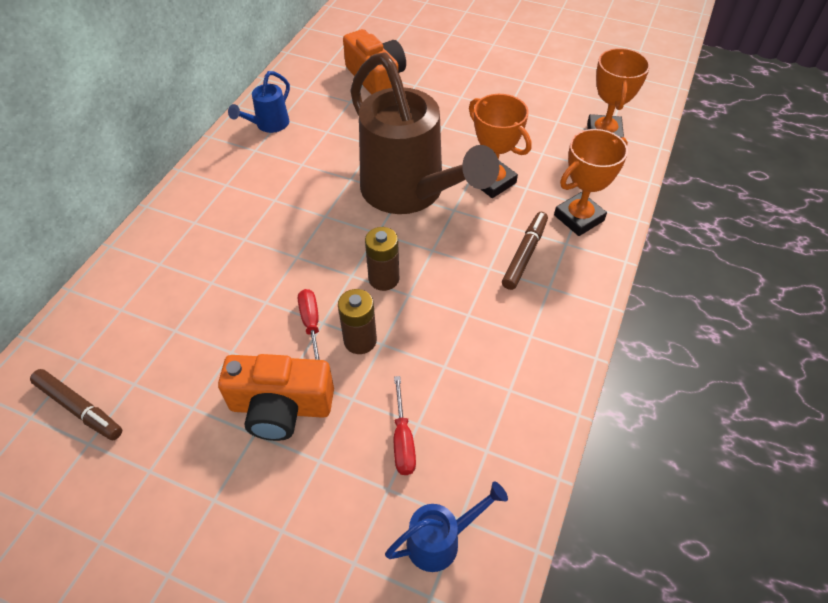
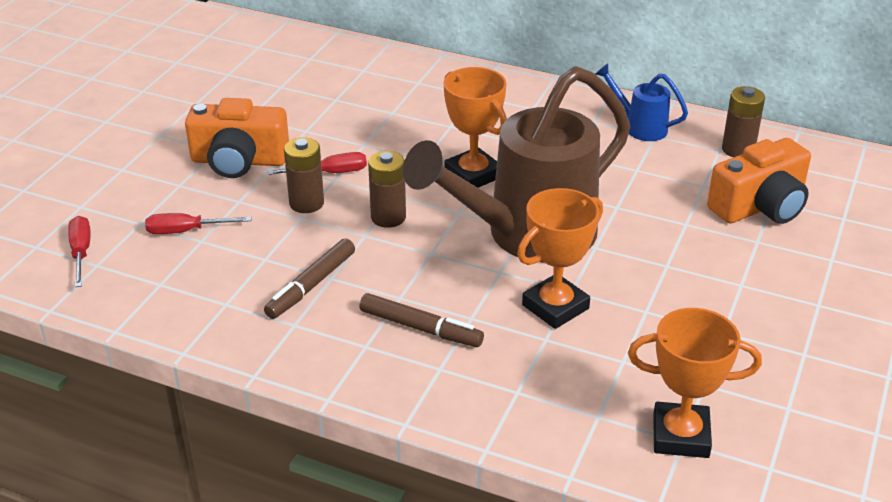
camera: 90 degrees right, 15 degrees down
brown marker [30,369,122,440] -> brown marker moved to [264,238,355,319]
orange camera [218,354,334,441] -> orange camera turned 90 degrees counterclockwise [185,98,289,178]
blue watering can [385,481,508,572] -> red screwdriver [68,216,91,287]
orange trophy [554,129,628,236] -> orange trophy moved to [444,67,507,188]
none -> brown battery [722,86,765,157]

